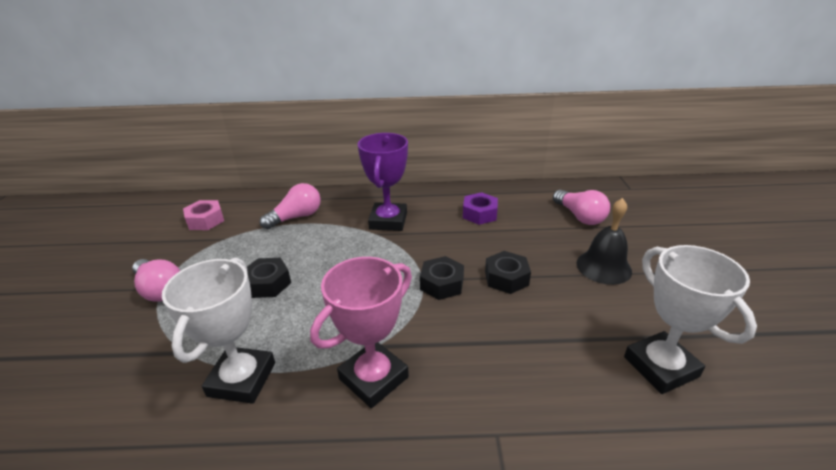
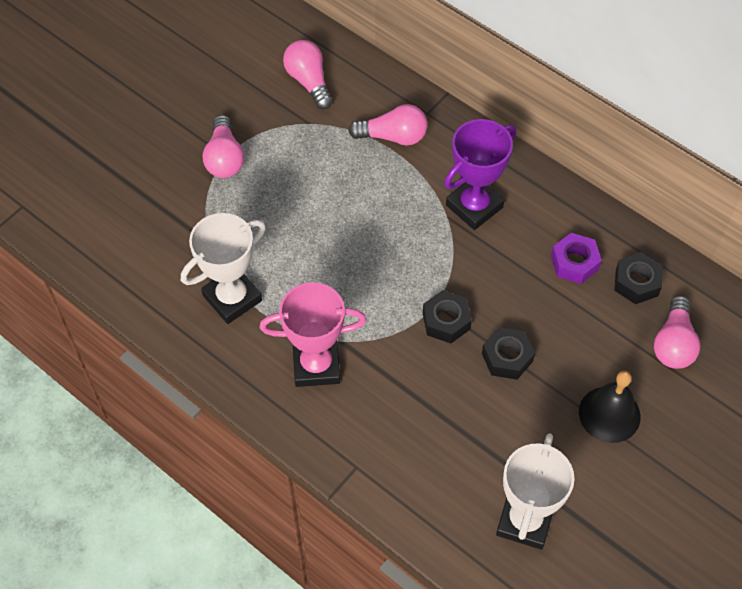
camera: 40 degrees right, 25 degrees up
pink nut [183,200,224,230] -> pink light bulb [283,40,333,110]
black nut [247,258,291,298] -> black nut moved to [614,252,663,304]

